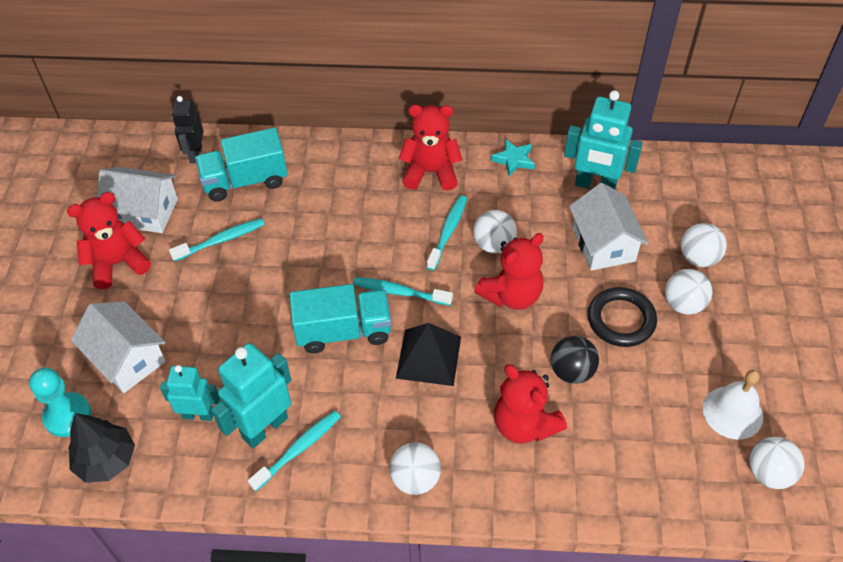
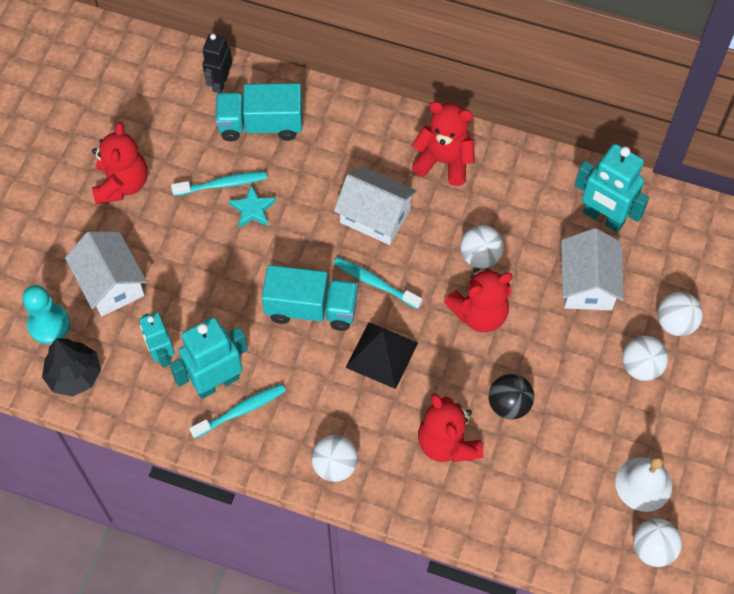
camera: 15 degrees right, 10 degrees up
red teddy bear [67,192,151,289] -> red teddy bear turned 105 degrees clockwise [92,122,147,204]
white house [97,167,178,233] -> white house moved to [334,166,417,245]
turquoise robot [160,365,220,421] -> turquoise robot turned 135 degrees counterclockwise [139,312,175,367]
turquoise toothbrush [427,195,467,271] -> none
turquoise star [491,139,535,176] -> turquoise star moved to [229,184,276,228]
black ring [588,287,657,347] -> none

